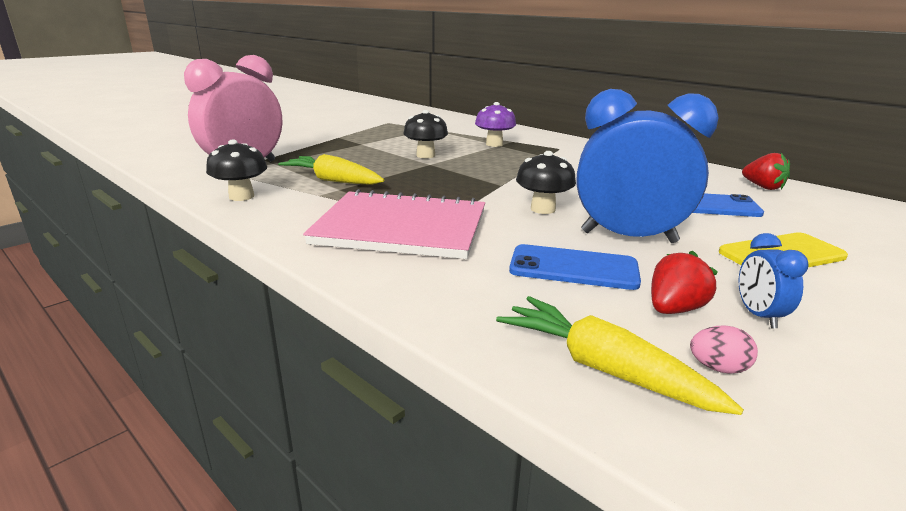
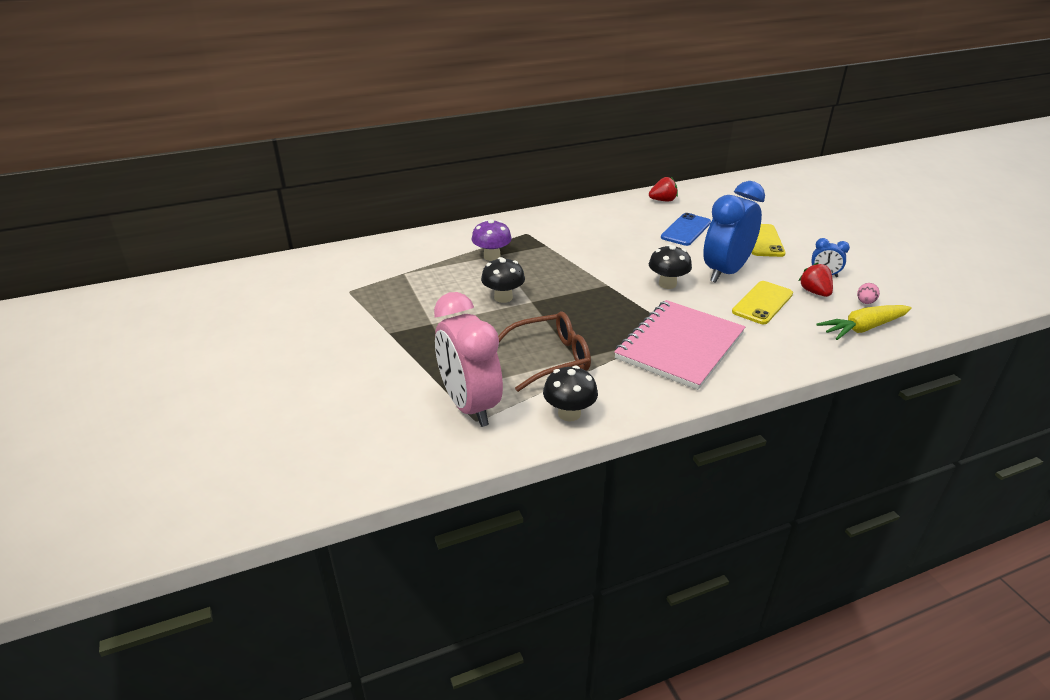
camera: 65 degrees left, 10 degrees up
yellow carrot [278,154,384,185] -> brown glasses [498,311,591,392]
blue phone [509,244,641,290] -> yellow phone [732,281,793,324]

